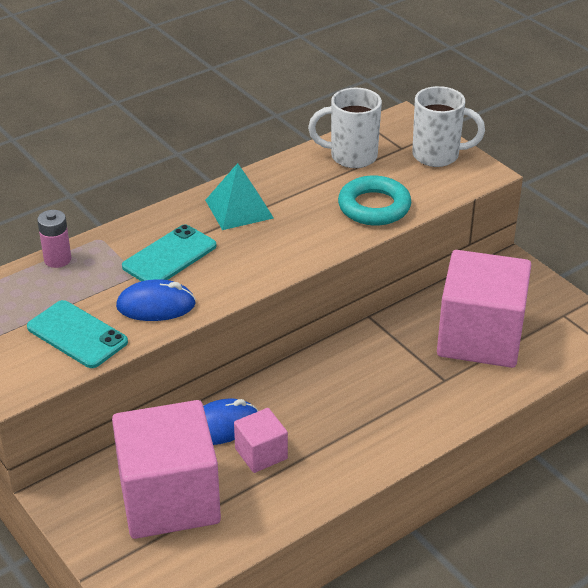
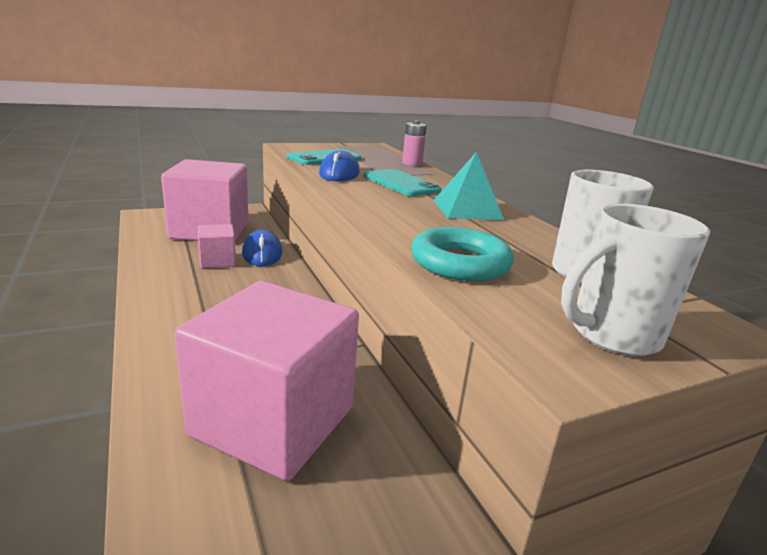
camera: 100 degrees right, 15 degrees down
white mug [412,86,485,167] -> white mug turned 45 degrees clockwise [561,204,710,356]

